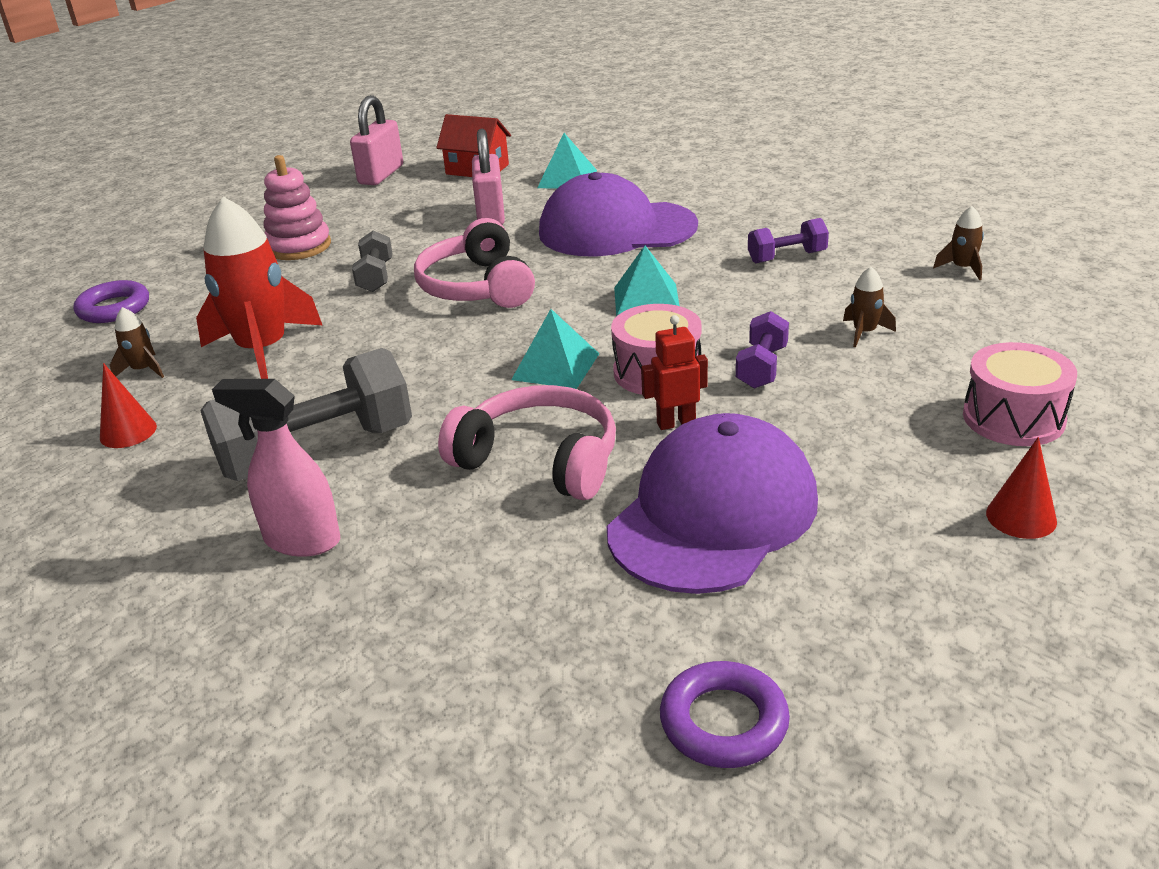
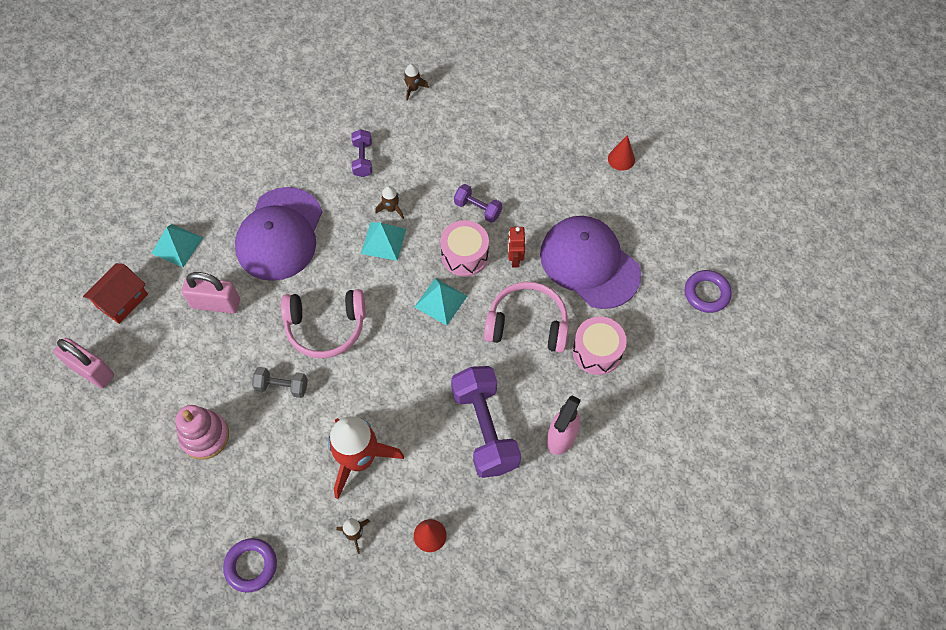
camera: 80 degrees left, 30 degrees up
grey dumbbell [200,348,412,481] -> purple dumbbell [451,366,521,478]
pink headphones [438,385,616,500] -> pink headphones turned 60 degrees clockwise [484,282,569,353]
brown rocket [843,267,896,347] -> brown rocket moved to [375,186,404,219]
pink drum [963,342,1077,446] -> pink drum moved to [572,317,627,375]

